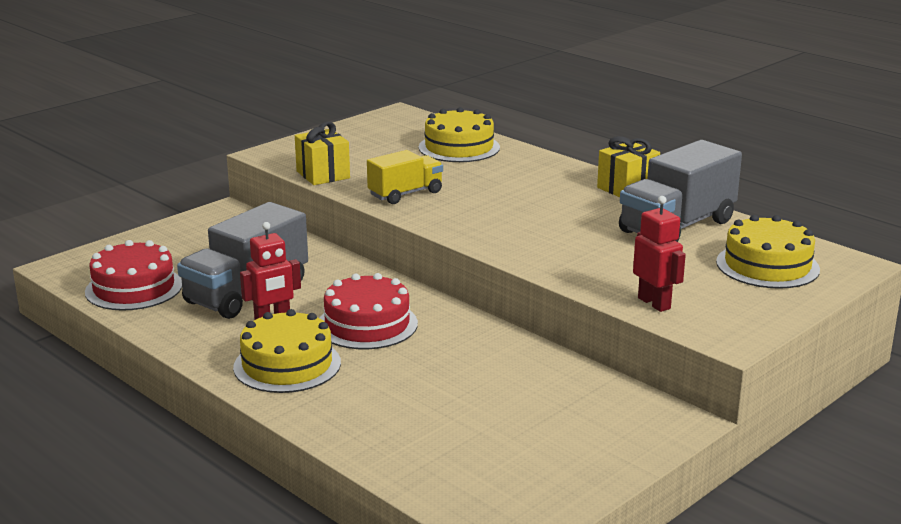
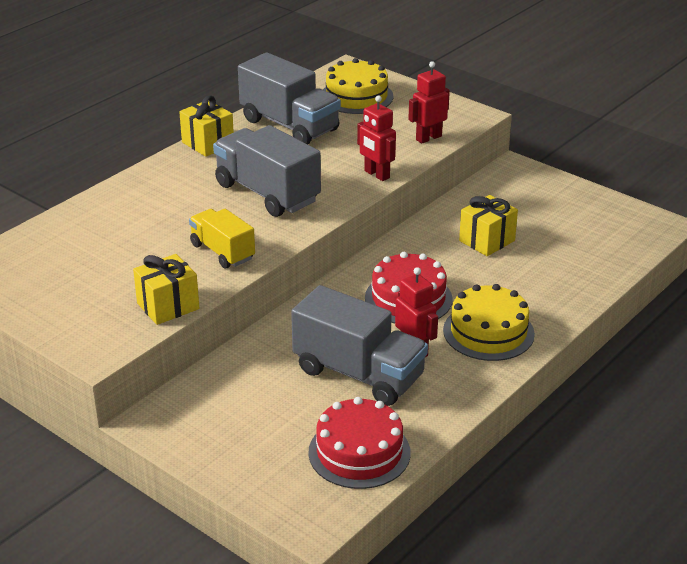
camera: 95 degrees left, 10 degrees up
yellow cake [419,107,500,162] -> none
none -> grey truck [213,125,321,217]
none -> red robot [357,95,396,181]
none -> yellow gift [459,195,518,256]

